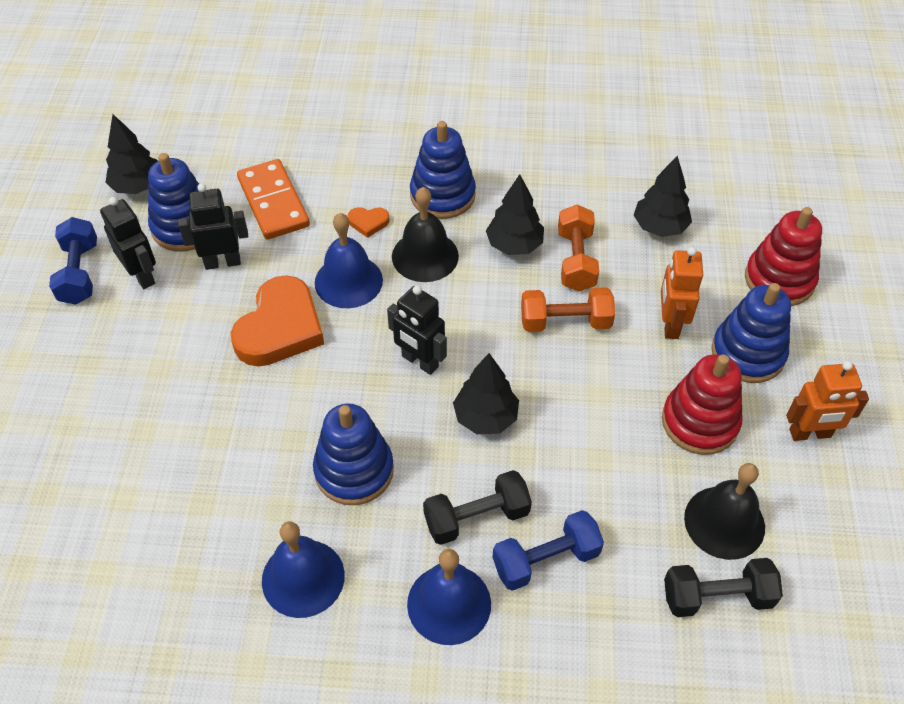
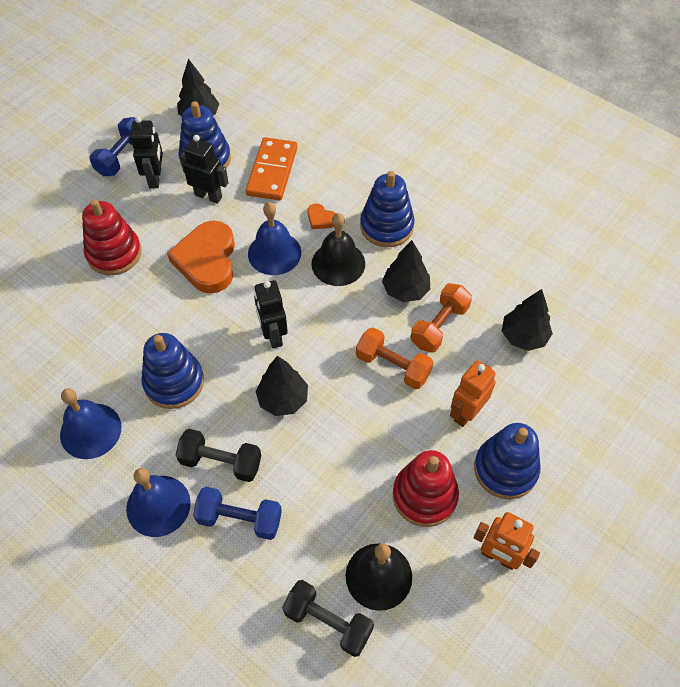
camera: 35 degrees right, 5 degrees up
orange heart [231,275,324,367] -> orange heart turned 120 degrees clockwise [167,221,235,294]
red stacking toy [745,207,822,306] -> red stacking toy moved to [82,199,142,275]

